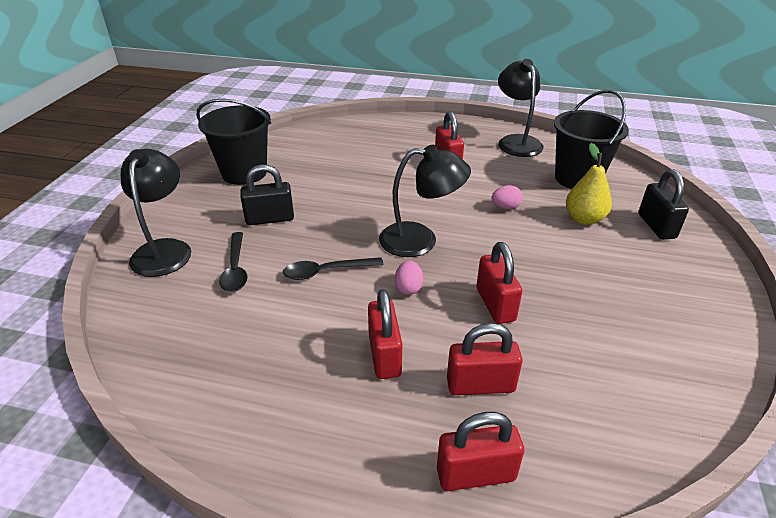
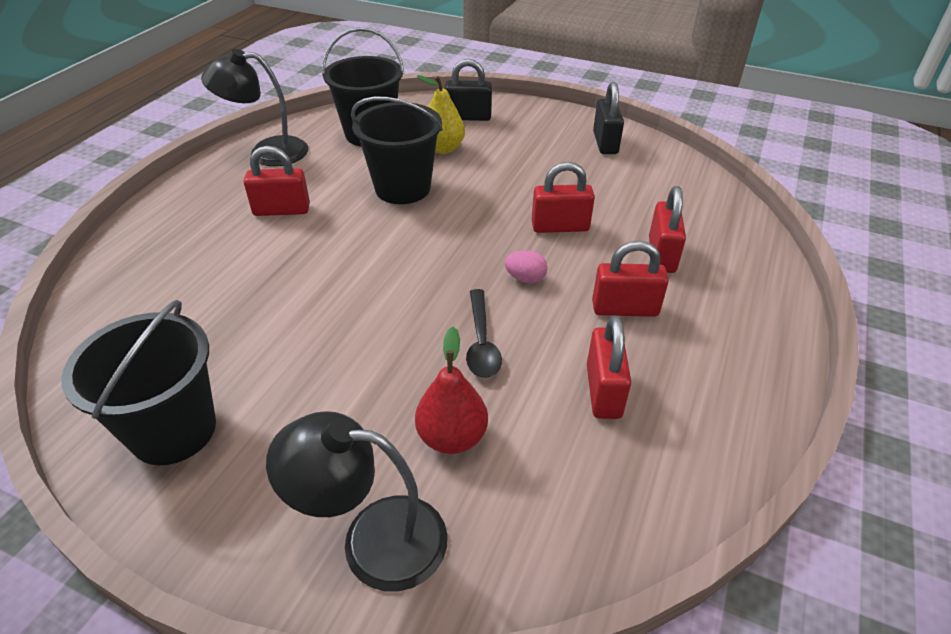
camera: 80 degrees left, 5 degrees up
black spoon [219,232,248,292] -> red pear [415,327,488,454]
black padlock [240,164,294,225] -> black padlock moved to [593,82,624,154]
black lamp [379,145,471,257] -> none
red padlock [437,412,524,491] -> red padlock moved to [587,316,632,419]
pink egg [491,185,523,209] -> black bucket [351,97,443,204]

